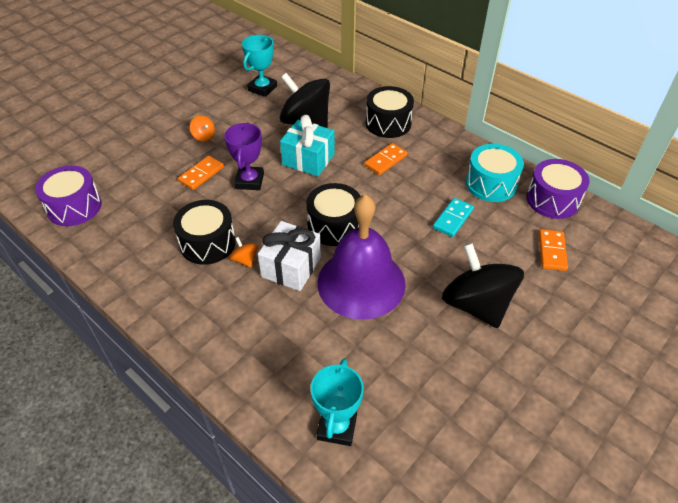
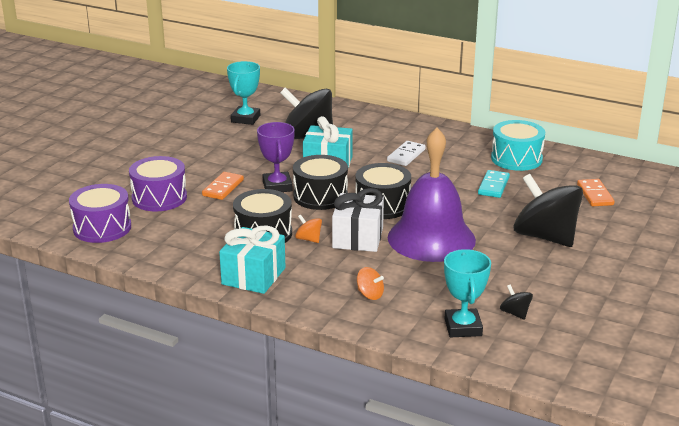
camera: 15 degrees left, 20 degrees down
orange spinning top [190,116,215,142] -> orange spinning top moved to [357,267,384,300]
orange domino [364,143,408,175] -> white domino [387,141,426,166]
black drum [366,86,414,138] -> black drum moved to [293,155,348,210]
purple drum [526,159,590,219] -> purple drum moved to [129,156,187,211]
none -> turquoise gift [219,225,285,294]
none -> black spinning top [500,284,533,320]

